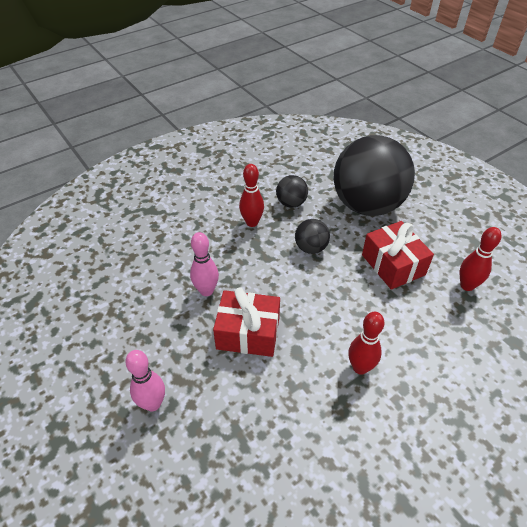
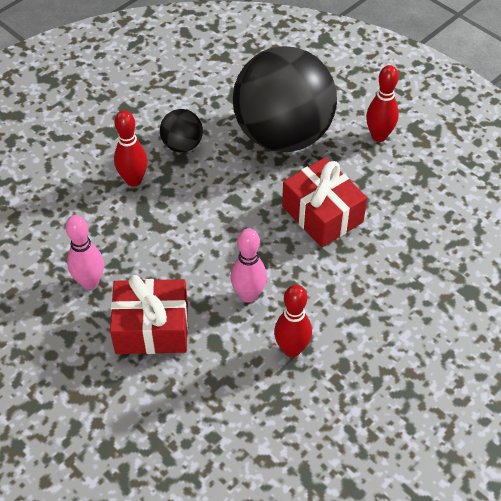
camera: 10 degrees left, 5 degrees up
pink bowling pin [125,350,165,411] -> pink bowling pin moved to [231,228,267,303]
black ball [295,219,330,254] -> none
red bowling pin [460,227,502,291] -> red bowling pin moved to [366,65,399,142]

